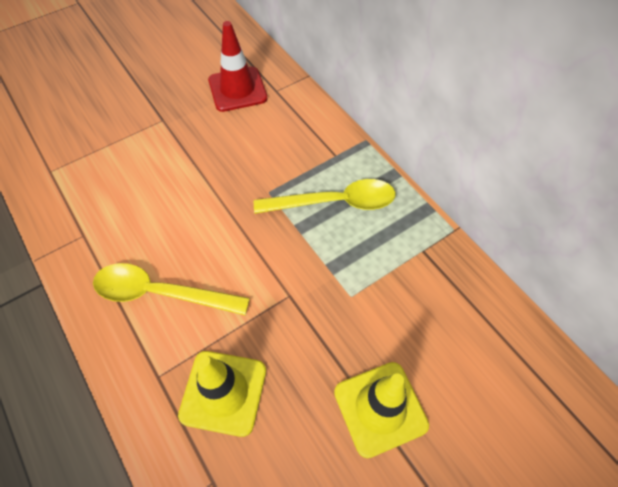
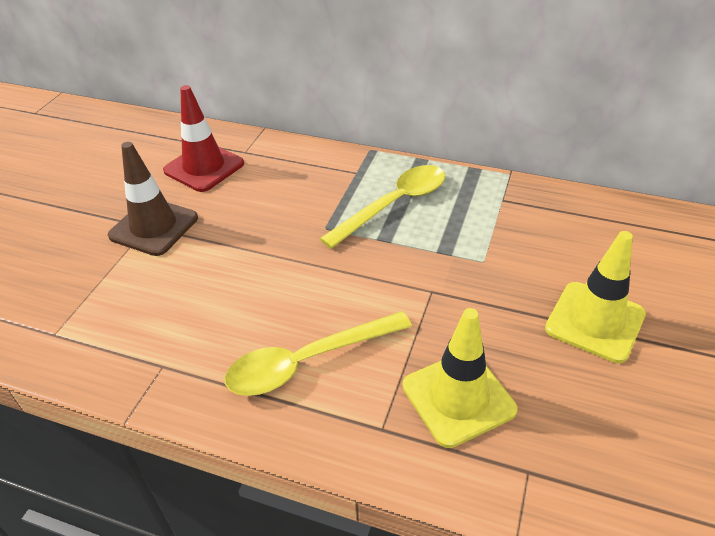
camera: 35 degrees left, 15 degrees down
none -> brown traffic cone [108,142,198,256]

